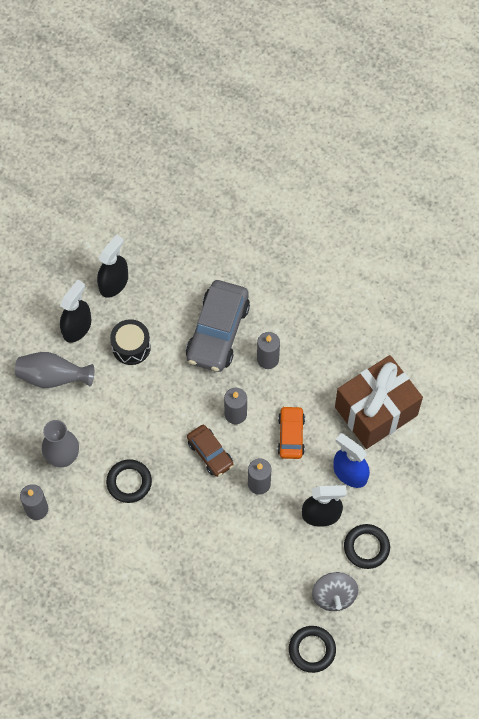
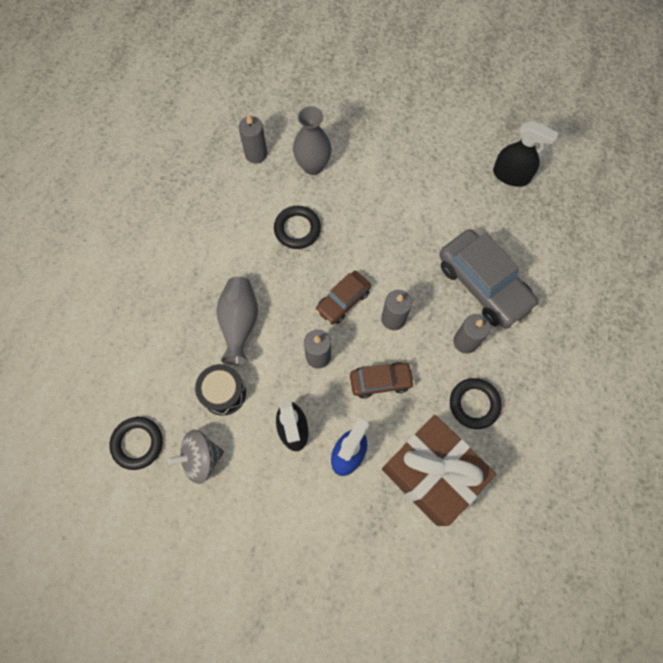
camera: 80 degrees right, 5 degrees up
grey vase [15,352,94,388] -> grey vase moved to [216,277,258,365]
black spray bottle [60,280,91,343] -> none
black drum [110,319,151,365] -> black drum moved to [195,364,246,416]
grey car [186,280,250,372] -> grey car turned 135 degrees counterclockwise [439,229,539,329]
orange car [277,406,305,459] -> brown car [350,362,415,398]
black ring [344,524,390,569] -> black ring moved to [450,378,501,429]

